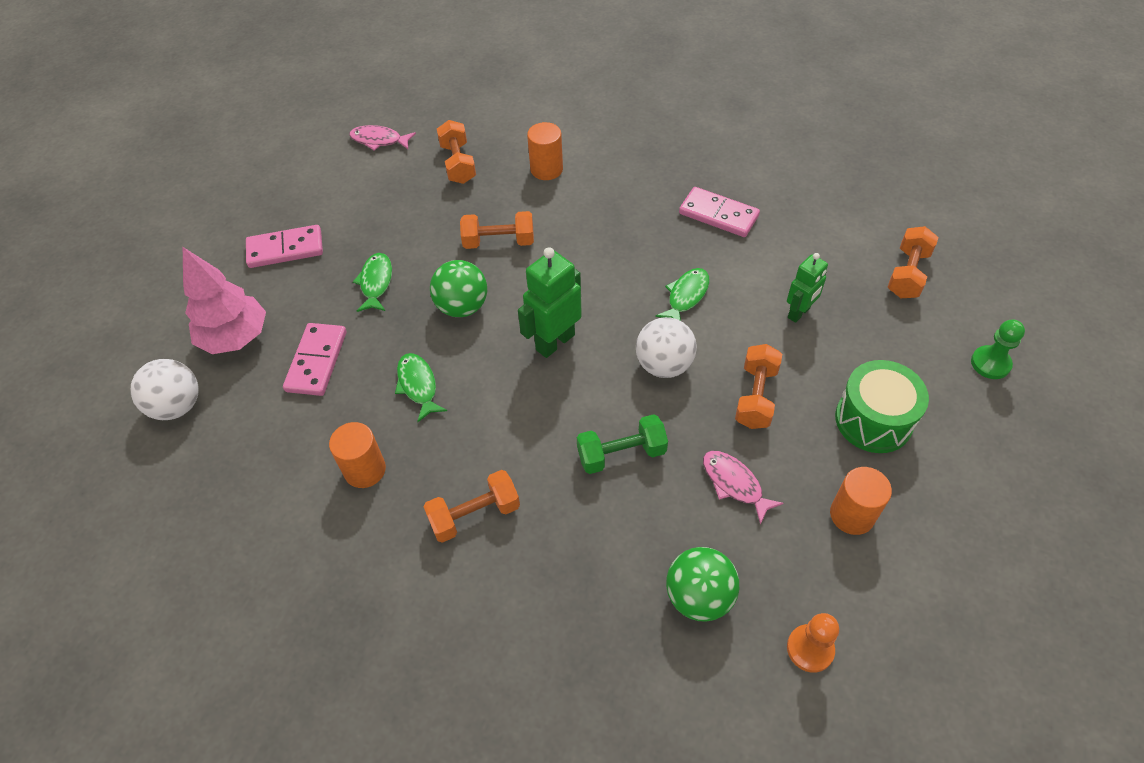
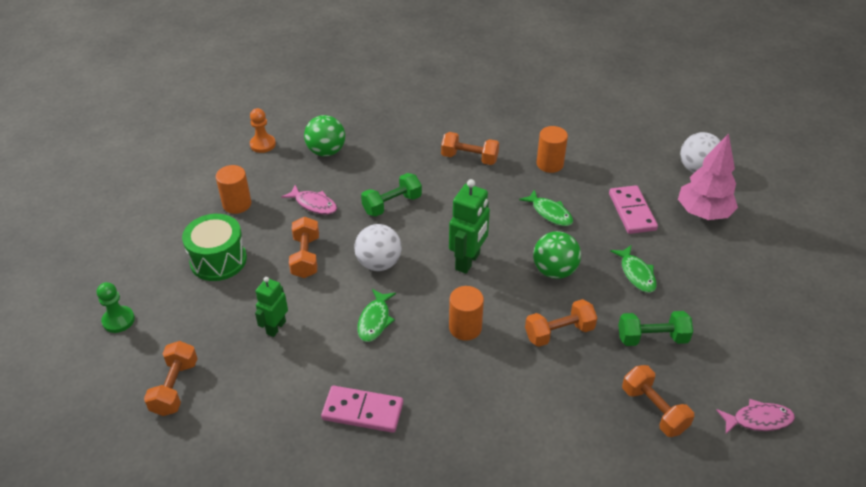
camera: 160 degrees right, 10 degrees down
pink domino [246,225,323,268] -> none
orange dumbbell [424,470,520,543] -> orange dumbbell turned 60 degrees clockwise [441,132,499,165]
orange cylinder [527,122,563,180] -> orange cylinder moved to [449,286,484,341]
none -> green dumbbell [618,311,693,346]

